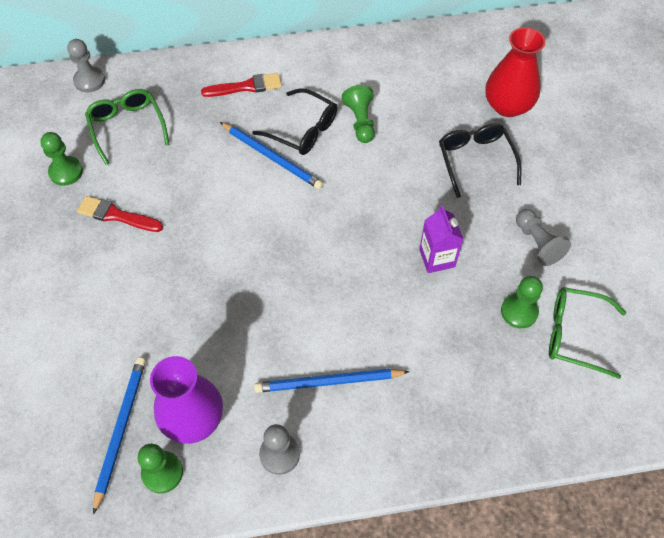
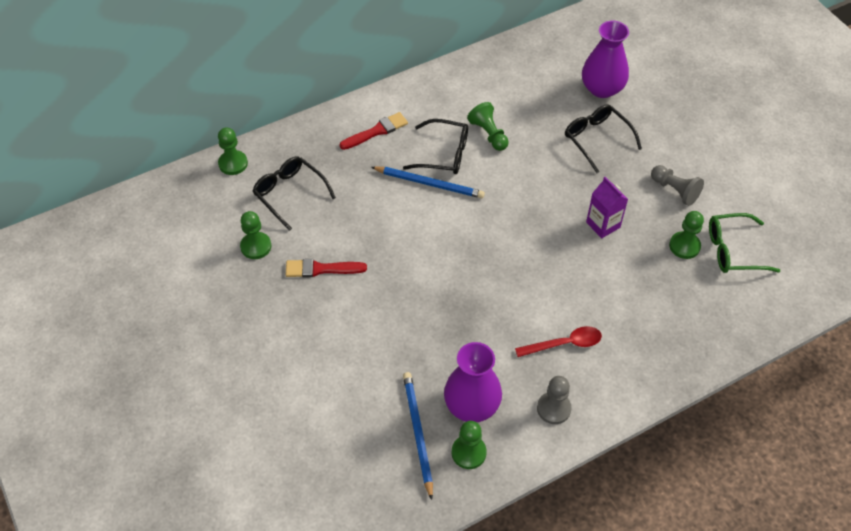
camera: 20 degrees left, 5 degrees down
grey pawn [67,39,105,93] -> green pawn [218,127,248,175]
green glasses [85,89,169,165] -> black glasses [252,156,336,231]
blue pencil [254,369,410,393] -> red spoon [515,326,602,357]
red vase [486,27,546,117] -> purple vase [582,21,629,98]

